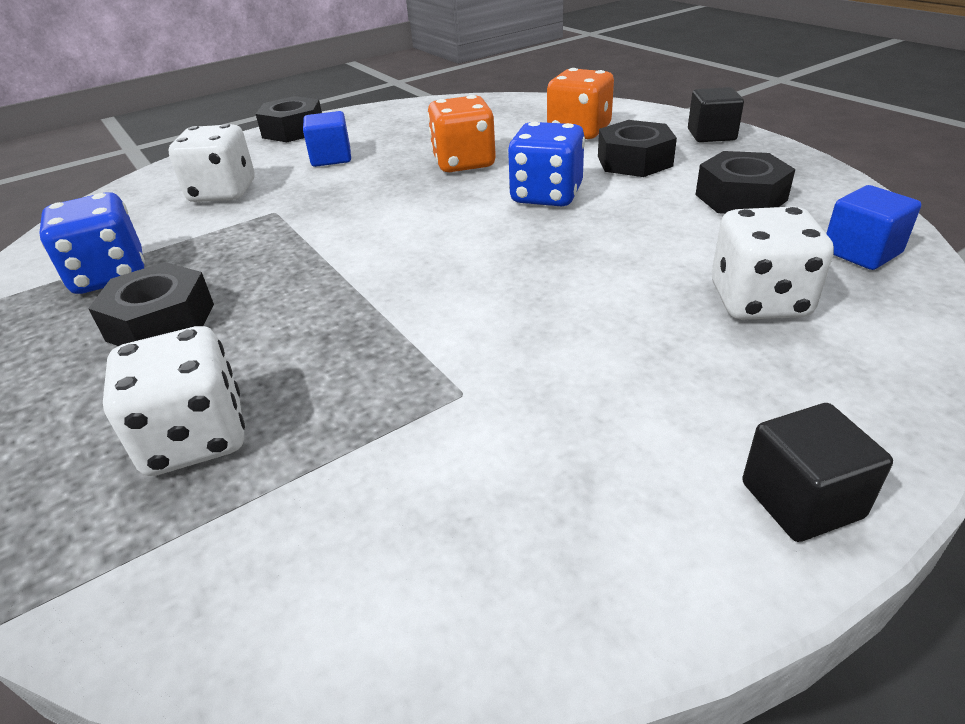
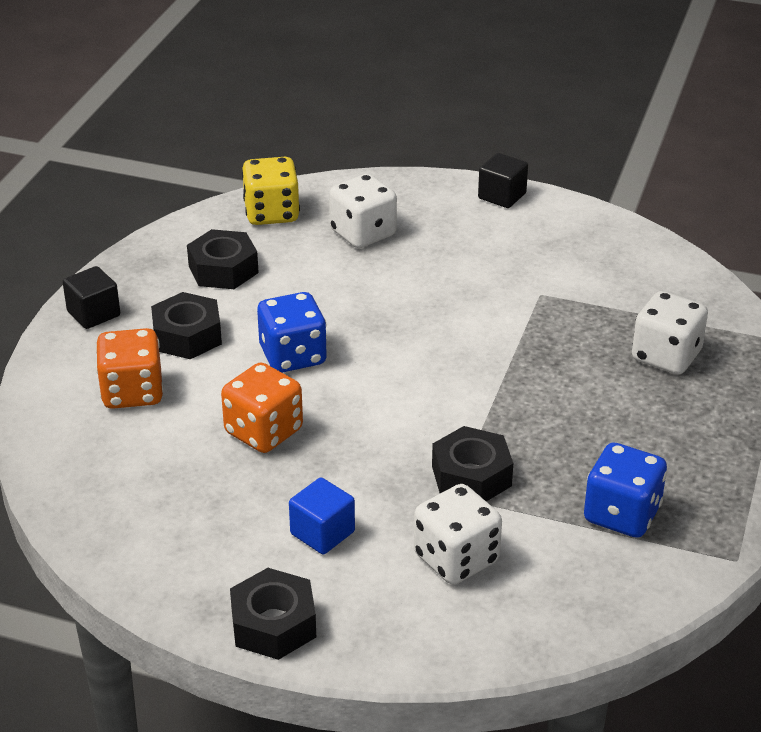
camera: 130 degrees left, 0 degrees up
black nut [88,262,214,346] -> black nut moved to [432,426,513,501]
blue cube [826,185,921,270] -> yellow dice [242,157,300,225]

